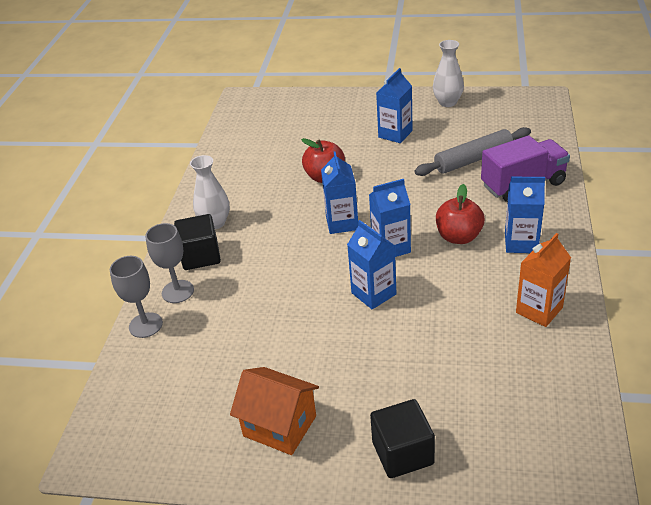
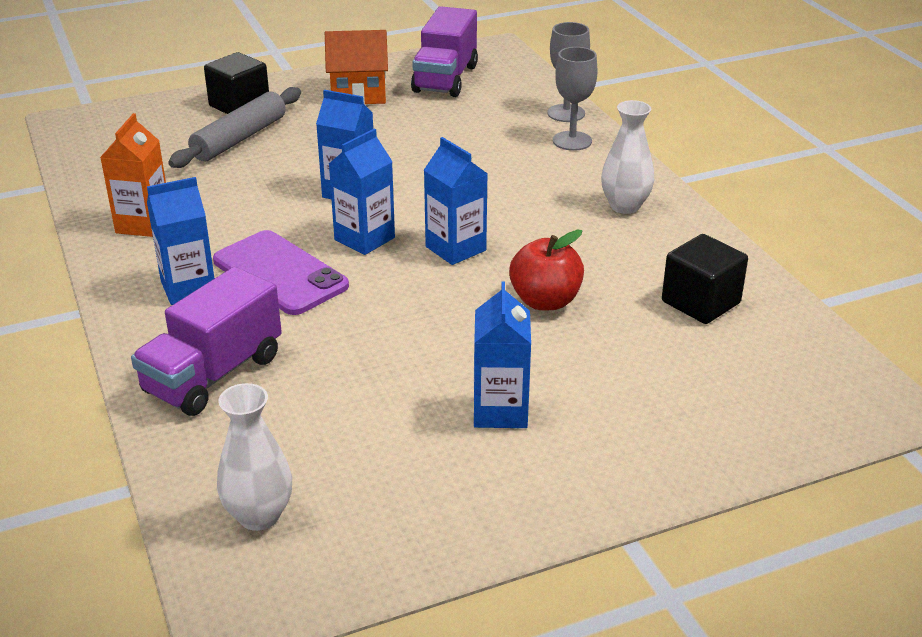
camera: 145 degrees right, 5 degrees down
black cube [174,214,221,270] -> black cube moved to [662,234,748,324]
grey rolling pin [415,127,531,176] -> grey rolling pin moved to [168,87,301,168]
white vase [433,40,464,107] -> white vase moved to [217,383,292,531]
red apple [436,184,485,244] -> purple phone [213,230,349,315]
none -> purple truck [411,6,478,97]

